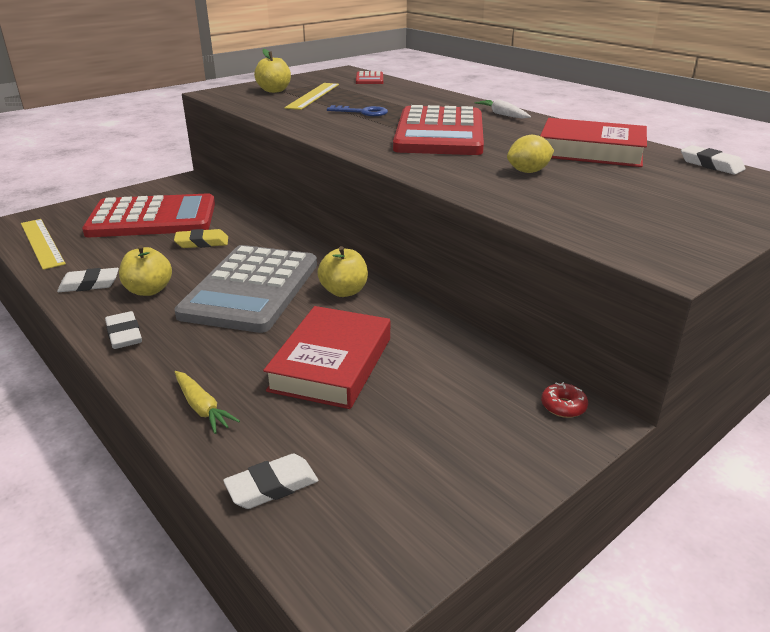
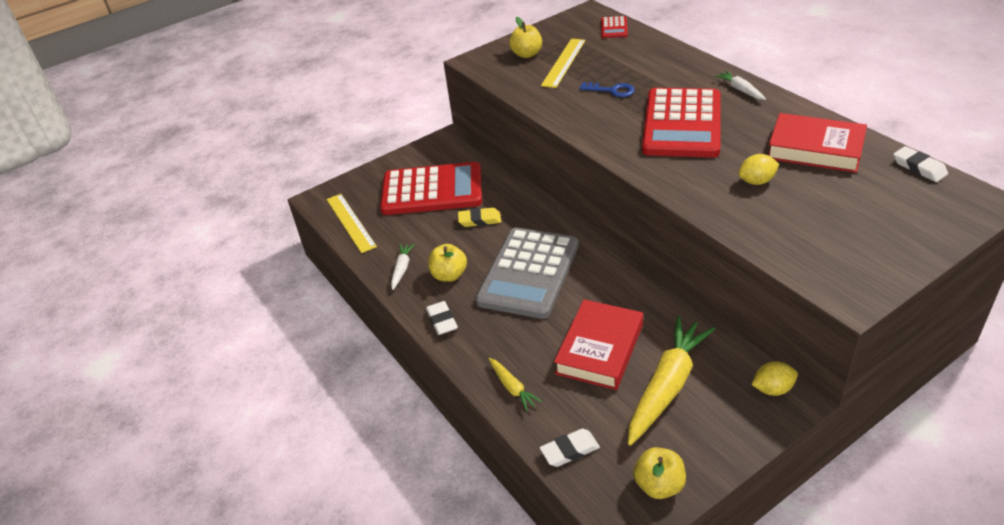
camera: 10 degrees right, 10 degrees up
white eraser [57,268,119,292] -> white carrot [391,244,415,290]
yellow apple [317,246,368,297] -> yellow apple moved to [633,447,686,499]
red donut [541,382,588,418] -> yellow lemon [751,361,798,396]
none -> yellow carrot [628,316,715,446]

